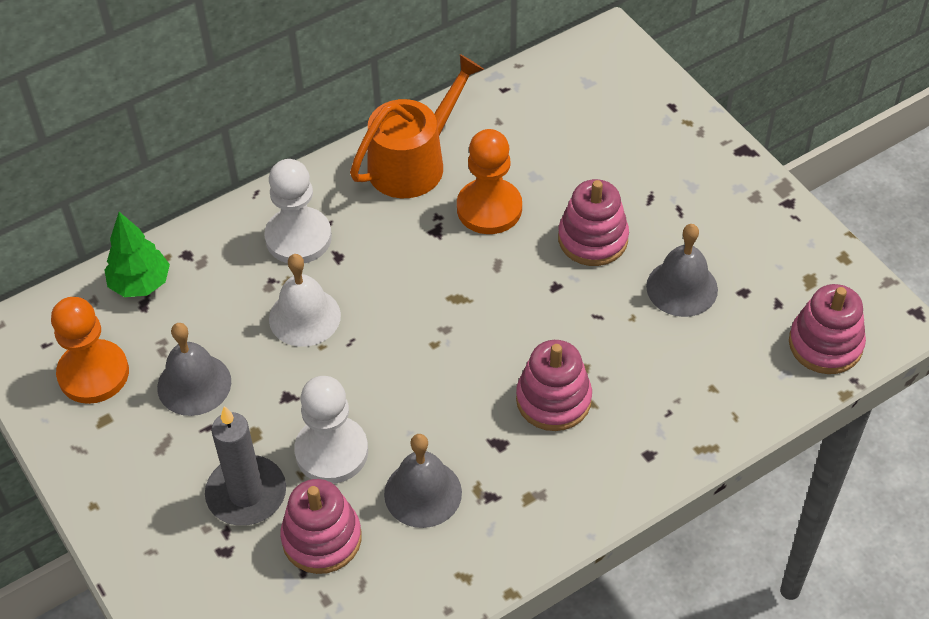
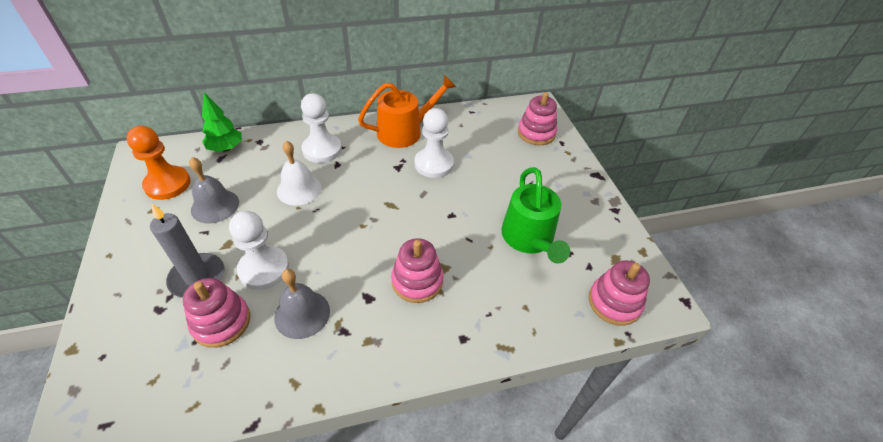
camera: 15 degrees right, 5 degrees down
orange pawn [457,129,522,234] -> white pawn [414,108,454,178]
pink stacking toy [558,179,629,266] -> pink stacking toy moved to [518,92,557,145]
grey bell [646,224,718,317] -> green watering can [501,167,570,264]

